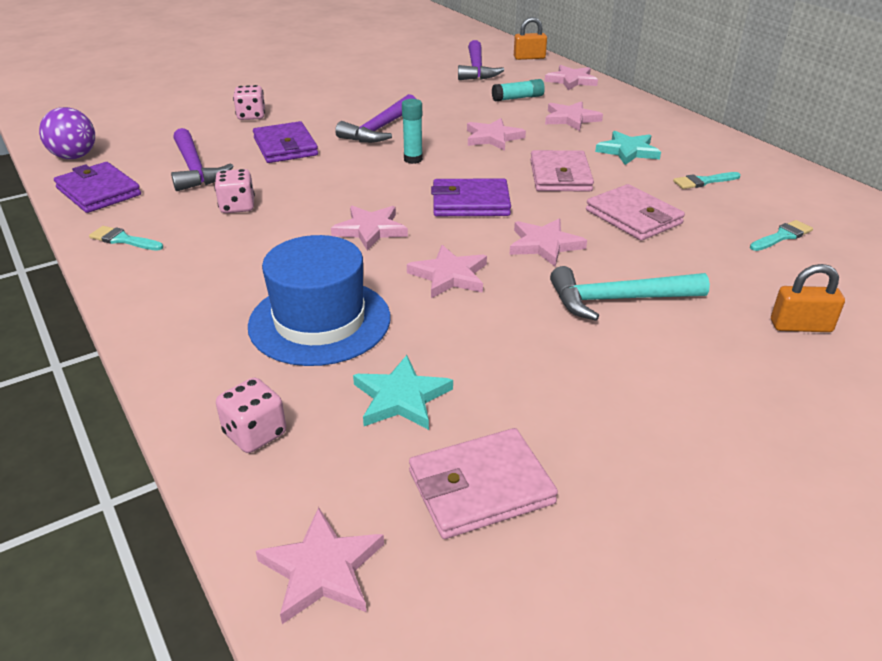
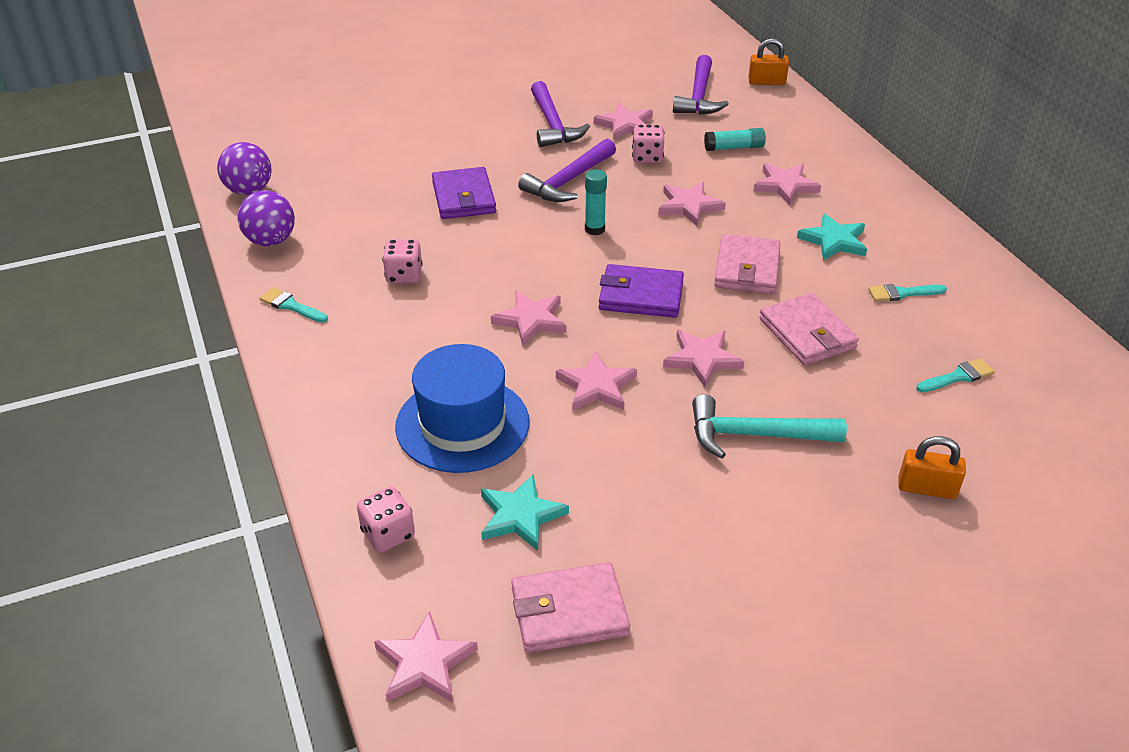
camera: 10 degrees right, 5 degrees up
purple wallet [54,162,141,213] -> purple ball [237,190,295,246]
purple hammer [171,128,234,191] -> purple hammer moved to [531,81,590,147]
pink dice [233,85,265,120] -> pink dice moved to [632,124,664,163]
pink star [545,65,598,90] -> pink star moved to [594,103,653,141]

